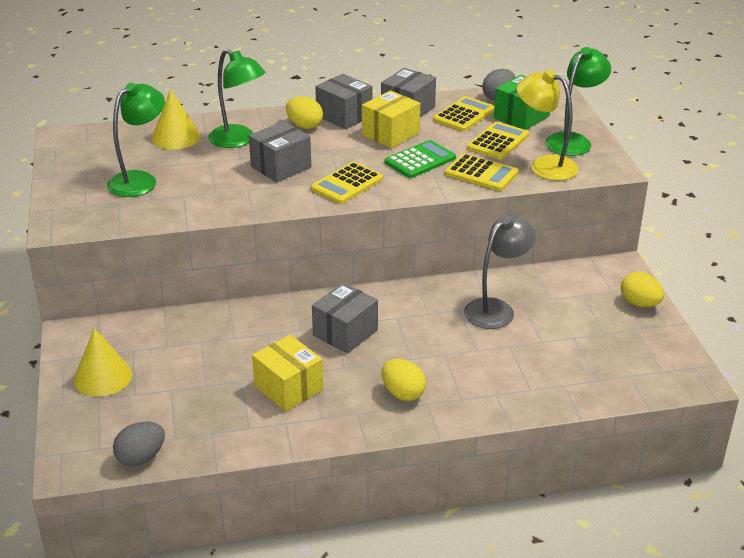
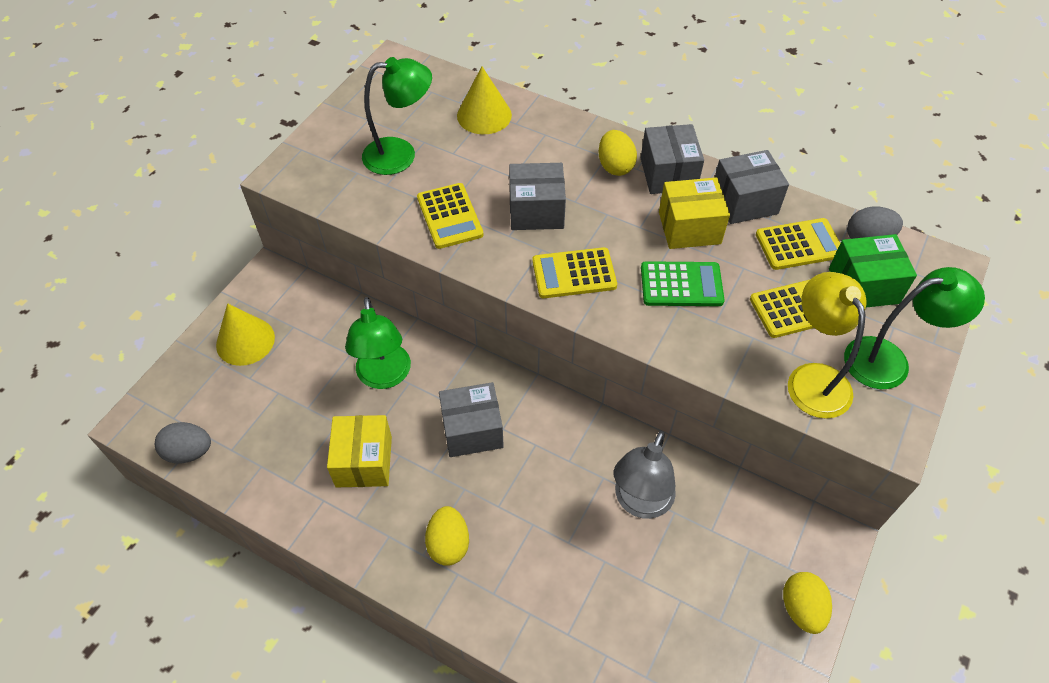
camera: 40 degrees right, 20 degrees up
green lamp [208,49,266,148] -> green lamp moved to [345,297,411,389]
yellow calculator [445,153,519,191] -> yellow calculator moved to [417,183,483,249]
grey lamp [464,215,536,329] -> grey lamp turned 120 degrees clockwise [613,431,676,519]

